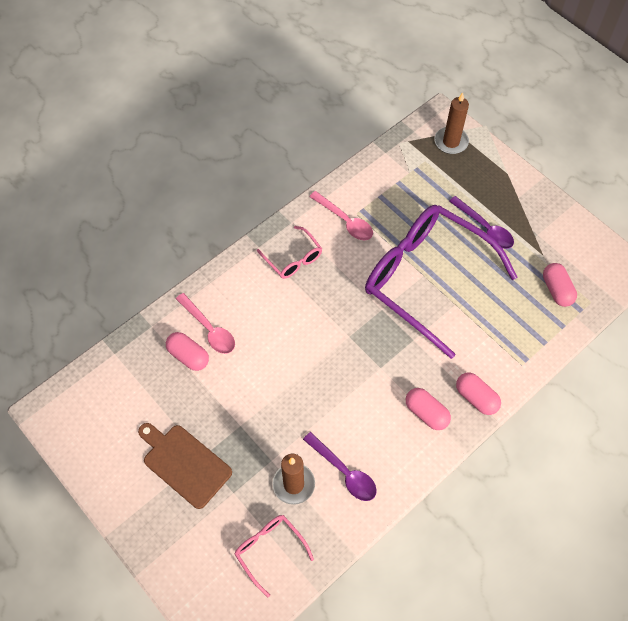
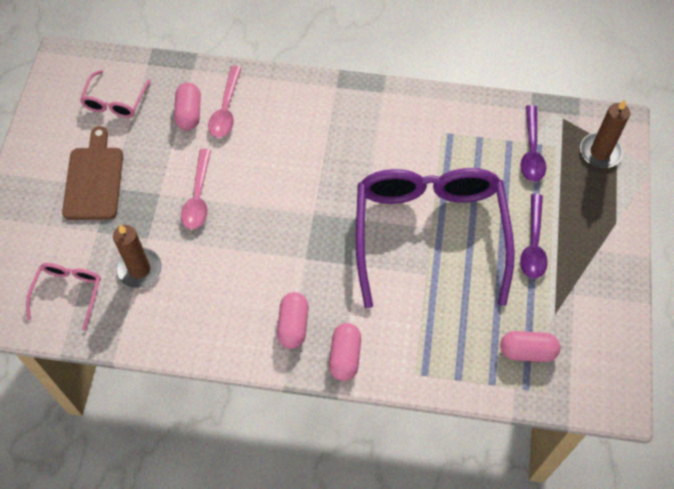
camera: 50 degrees right, 0 degrees up
pink glasses [257,226,322,279] -> pink glasses moved to [80,70,151,118]
purple spoon [303,432,377,501] -> purple spoon moved to [520,105,546,182]
pink spoon [309,191,373,240] -> pink spoon moved to [181,149,211,230]
pink capsule [543,263,577,307] -> pink capsule turned 60 degrees clockwise [500,331,560,362]

